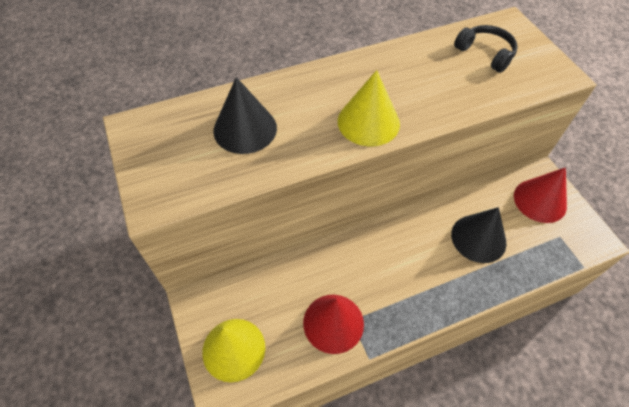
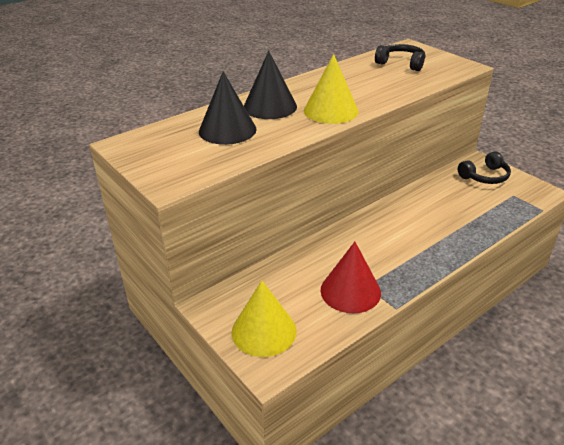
camera: 15 degrees left, 20 degrees down
black cone [451,207,506,263] -> black cone moved to [244,51,297,119]
red cone [514,167,567,223] -> black headphones [458,151,511,184]

